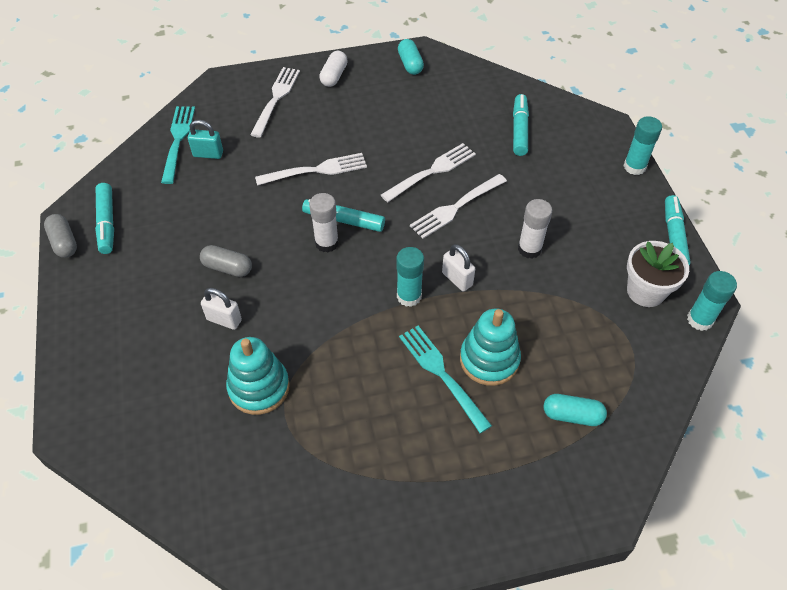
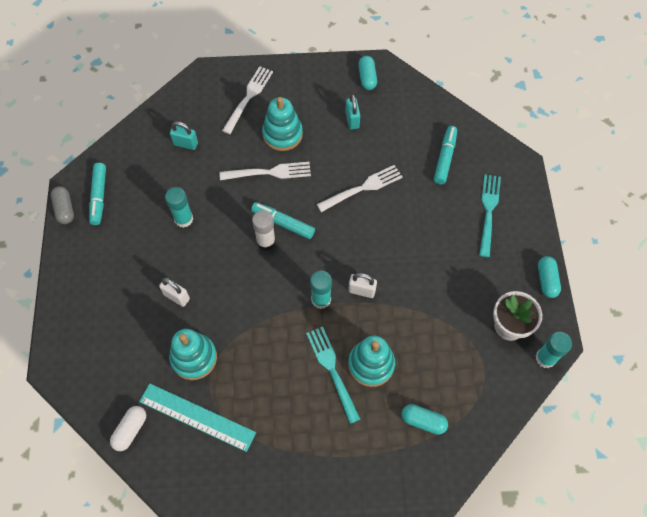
camera: 10 degrees right, 10 degrees up
turquoise fork [161,106,195,184] -> turquoise fork moved to [479,174,501,257]
grey capsule [200,245,252,277] -> none
white capsule [319,51,348,87] -> white capsule moved to [110,406,146,451]
white fork [410,174,507,239] -> none
white padlock [442,244,475,291] -> white padlock turned 45 degrees counterclockwise [348,273,377,298]
white glue stick [518,199,552,259] -> none
turquoise glue stick [623,116,662,175] -> turquoise glue stick moved to [165,187,193,228]
turquoise marker [665,195,690,265] -> turquoise capsule [538,256,561,298]
none -> turquoise ruler [139,383,256,452]
none -> turquoise stacking toy [262,97,303,151]
none -> turquoise padlock [345,94,360,130]

